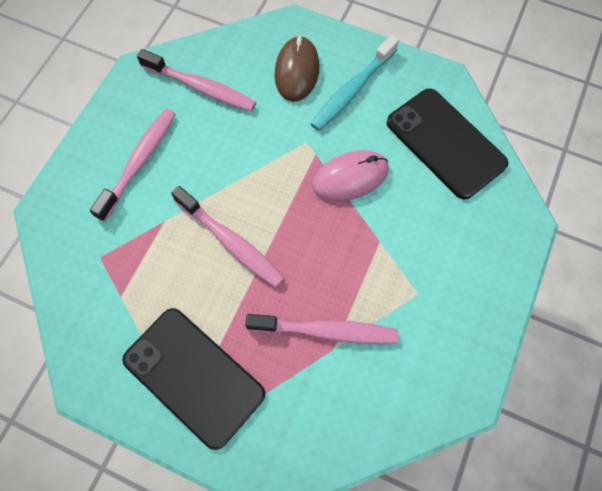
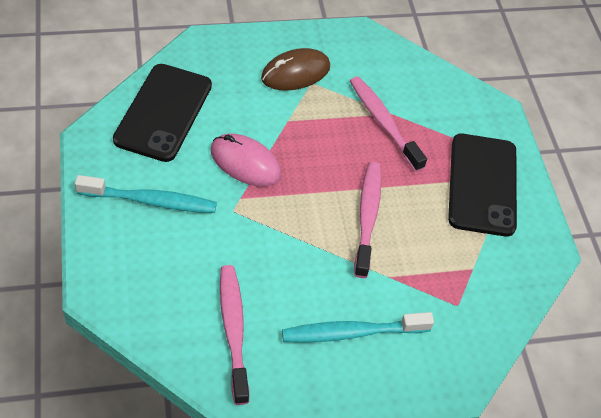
camera: 130 degrees left, 15 degrees down
pink toothbrush [90,109,176,222] -> turquoise toothbrush [282,312,434,343]
brown mouse [275,36,319,102] -> brown mouse moved to [261,48,330,91]

